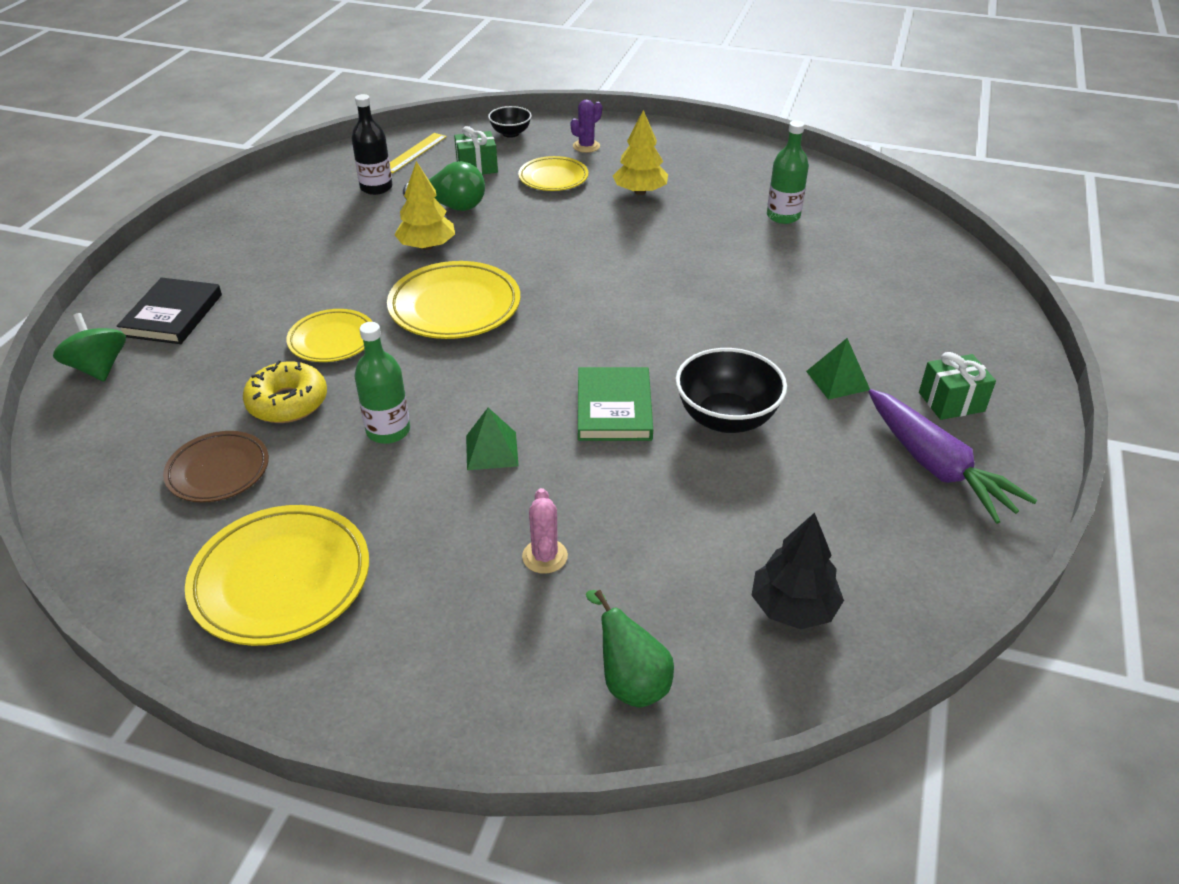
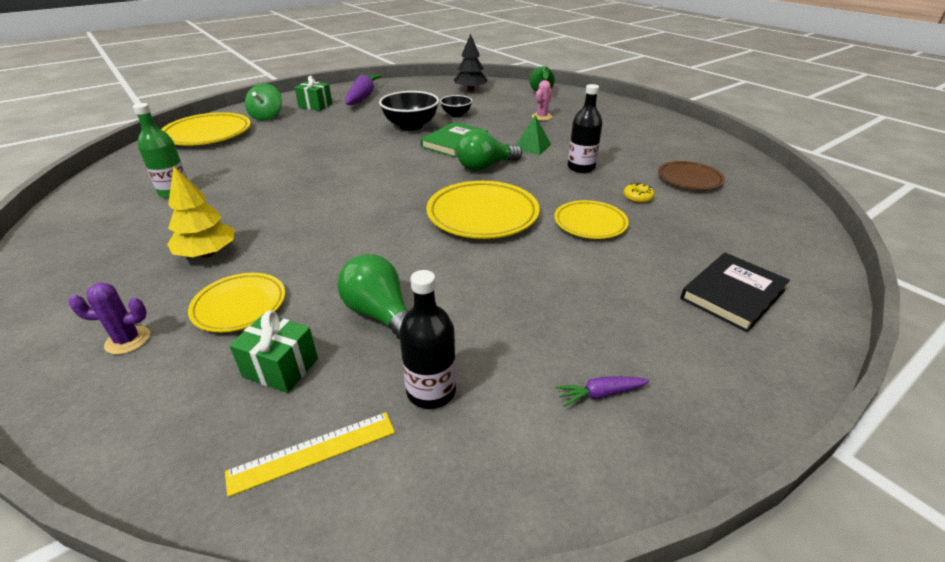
camera: 145 degrees left, 5 degrees down
green spinning top [53,313,126,381] -> green spinning top moved to [245,83,282,121]
yellow plate [185,505,369,646] -> yellow plate moved to [161,112,251,145]
yellow donut [243,360,327,423] -> yellow donut [623,183,655,203], size x0.51
green bottle [355,322,410,444] -> black bottle [568,84,602,173]
yellow tree [394,161,455,250] -> none
black bowl [488,106,532,138] -> black bowl moved to [440,95,472,117]
green pyramid [806,338,870,400] -> none
none -> green light bulb [456,130,522,171]
none -> purple carrot [555,376,650,407]

